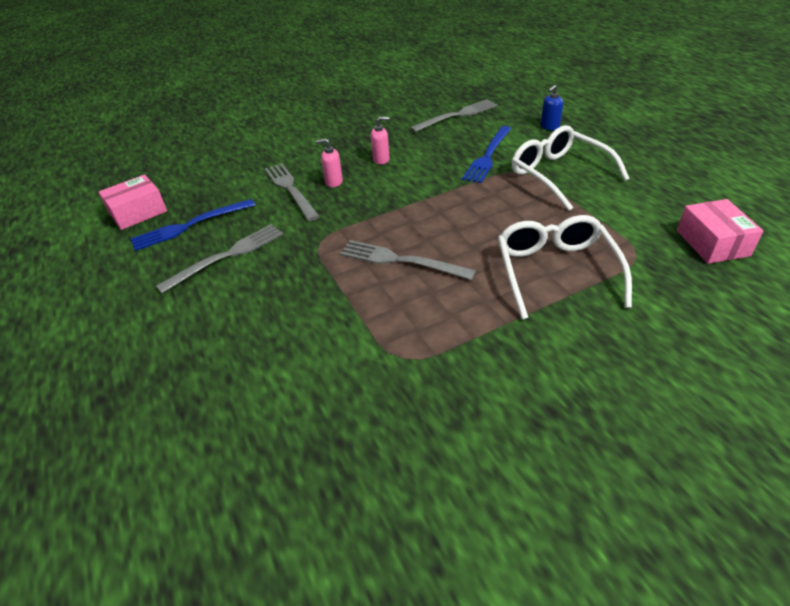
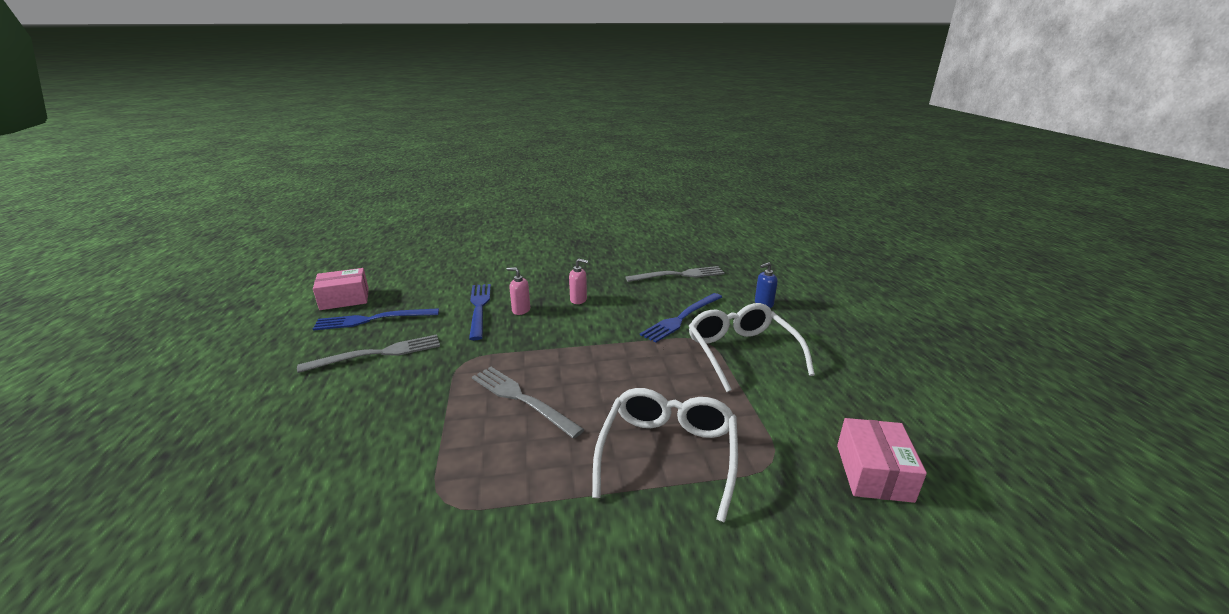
camera: 15 degrees right, 15 degrees down
grey fork [264,163,320,221] -> blue fork [469,284,491,340]

